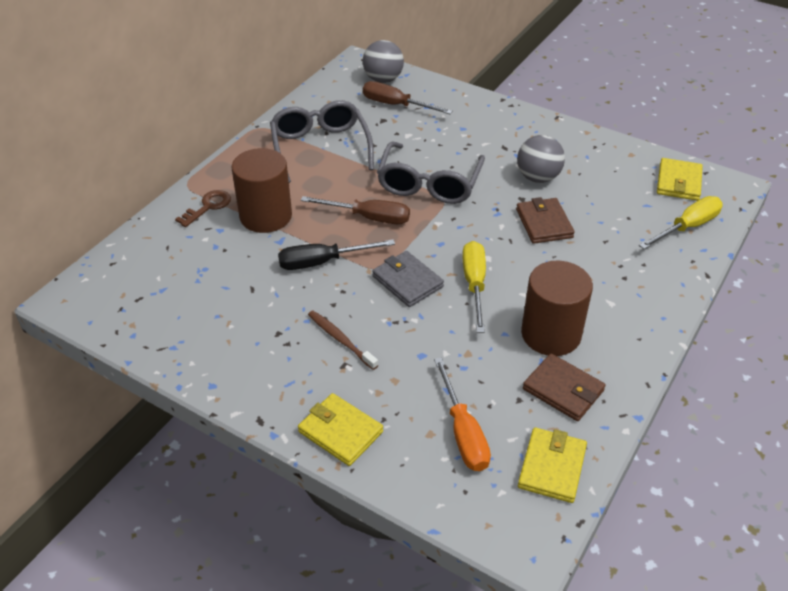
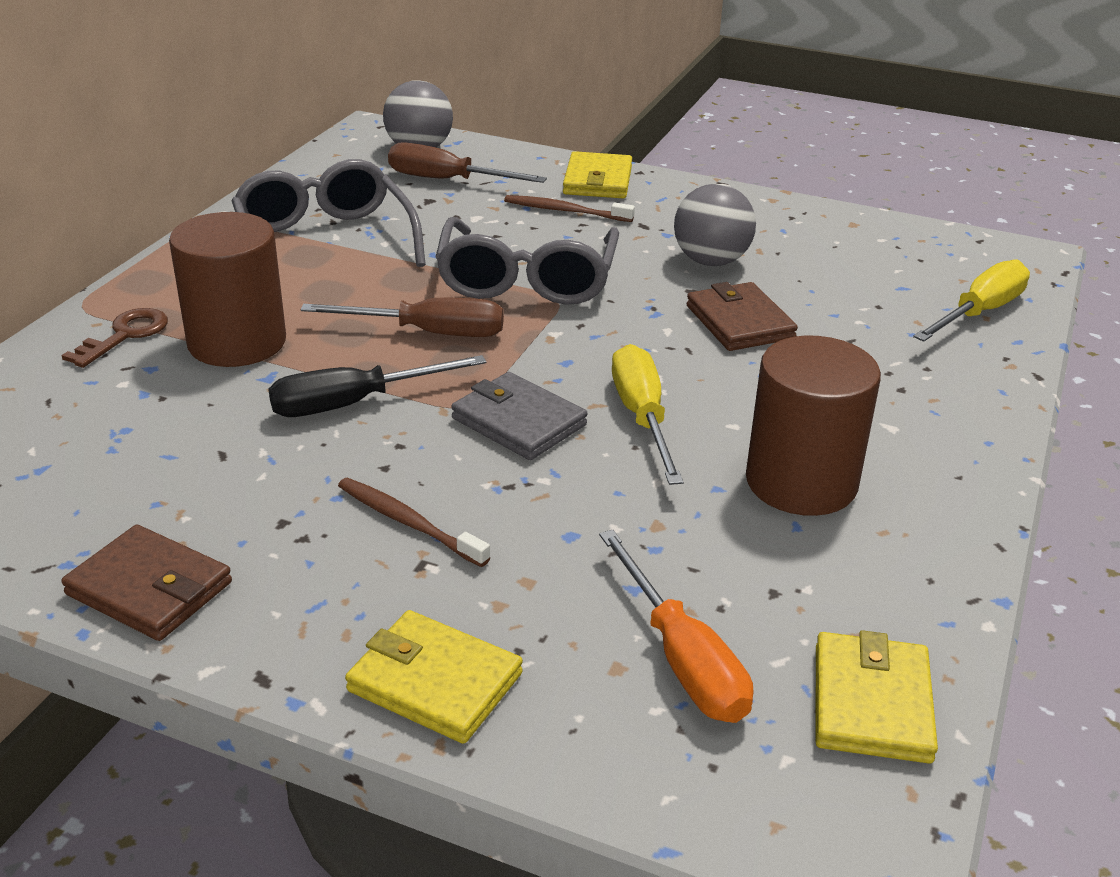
camera: 10 degrees left, 10 degrees down
brown wallet [523,353,606,421] -> brown wallet moved to [61,524,232,641]
yellow wallet [657,158,703,201] -> yellow wallet moved to [563,151,632,199]
none -> brown toothbrush [504,195,635,222]

